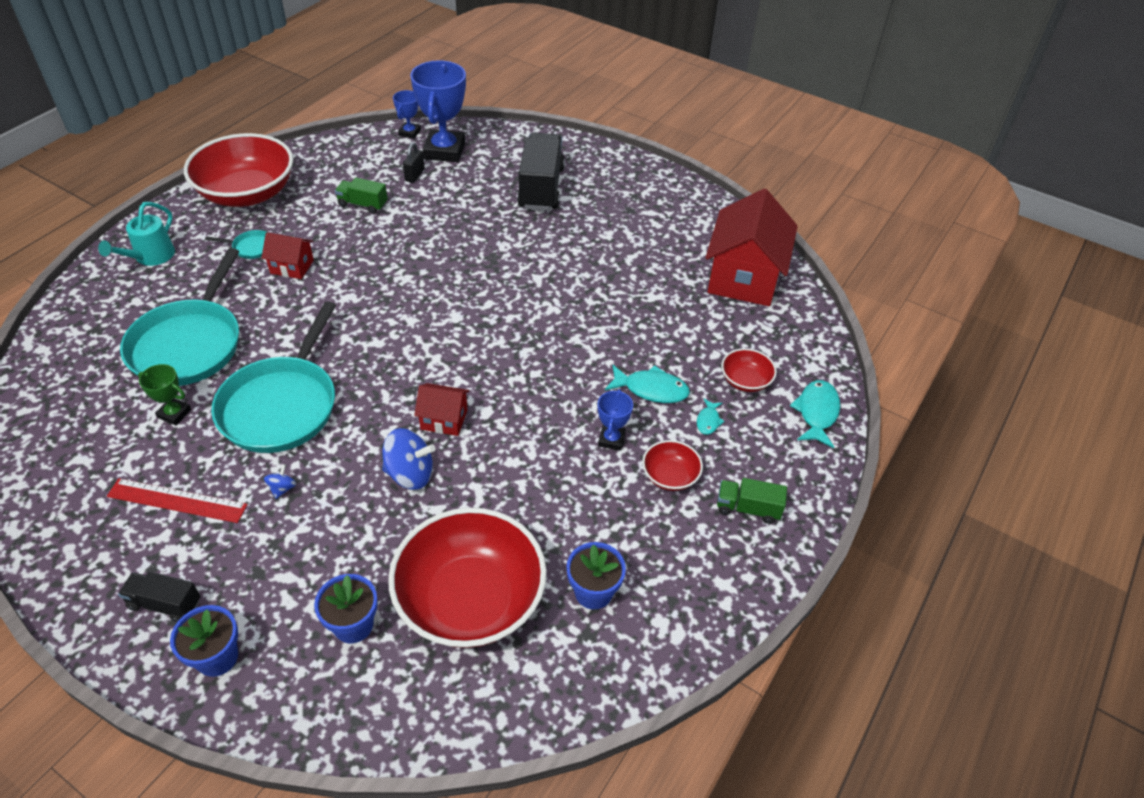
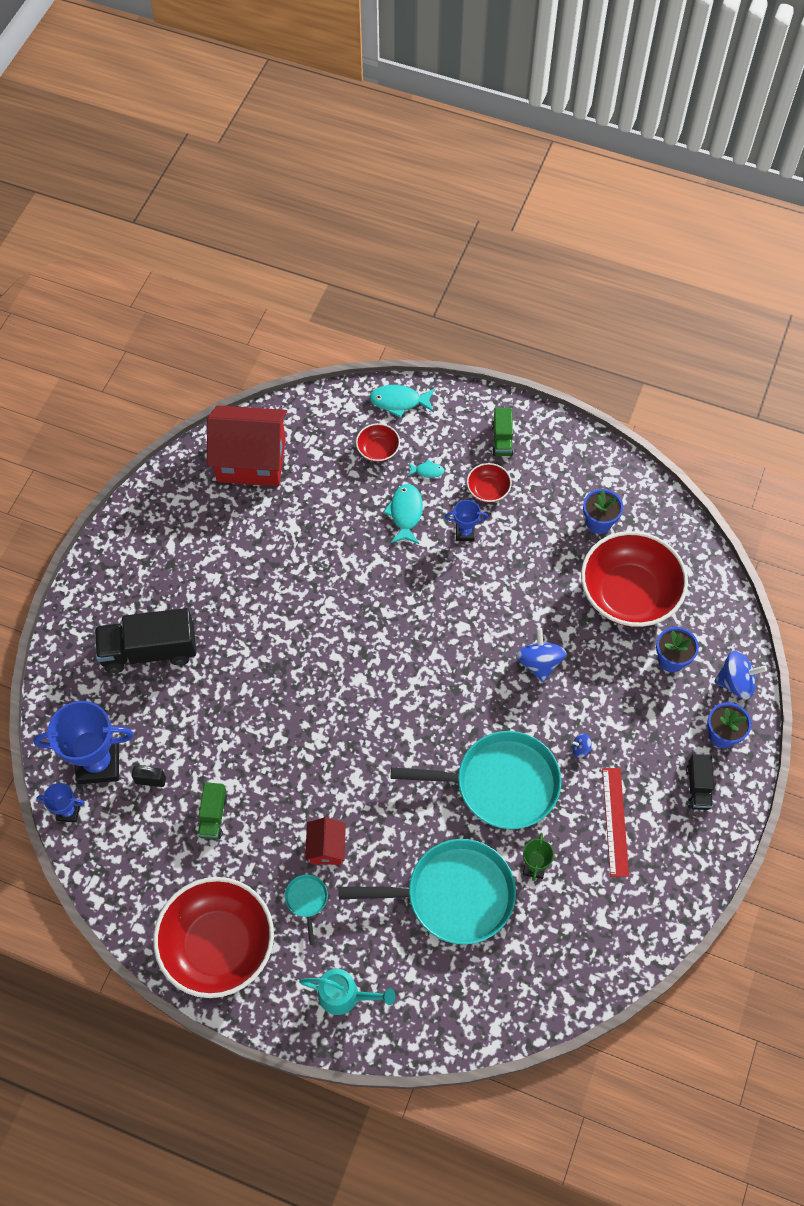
camera: 100 degrees left, 15 degrees up
red house [414,383,470,436] -> none
none -> blue spinning top [714,650,767,700]

